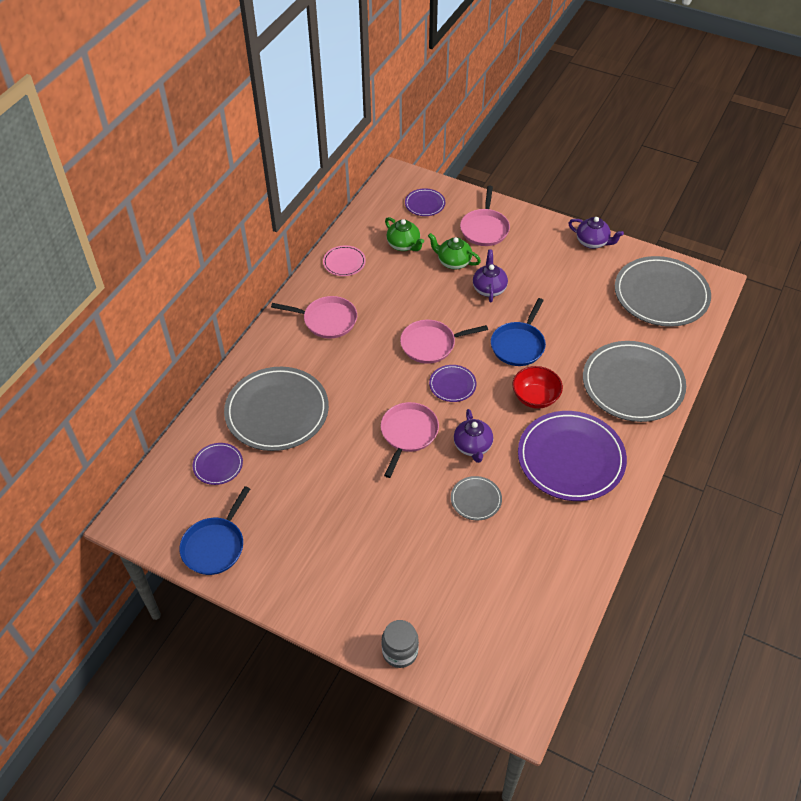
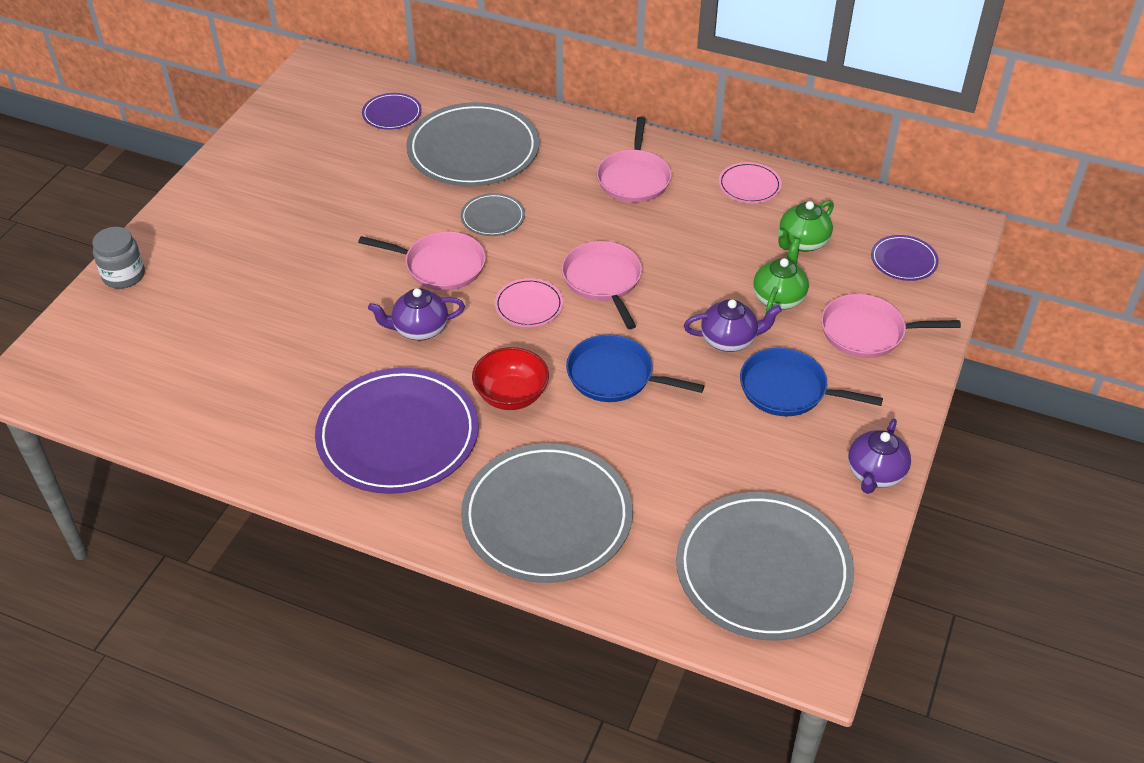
camera: 85 degrees right, 5 degrees down
blue pan [179,486,250,575] -> blue pan moved to [740,348,883,416]
purple plate [429,365,476,402] -> pink plate [495,278,563,327]
grey plate [451,476,502,520] -> grey plate moved to [461,193,525,236]

